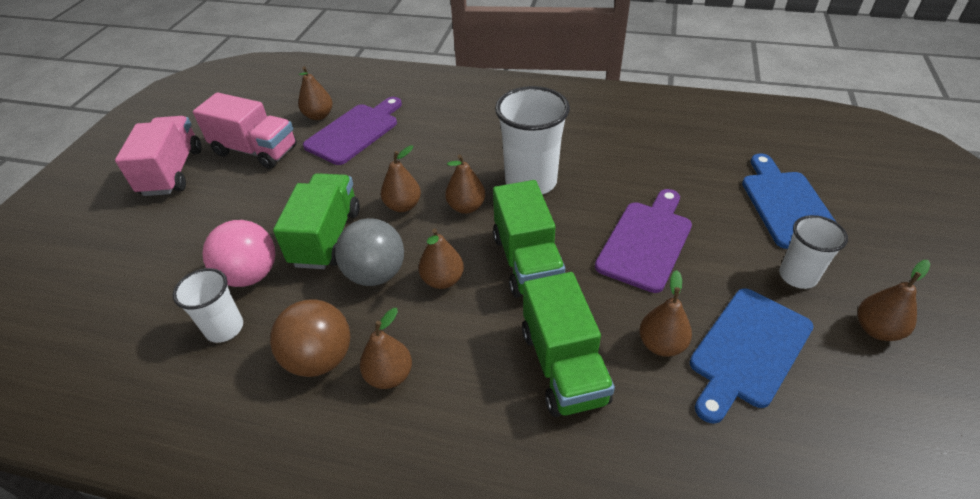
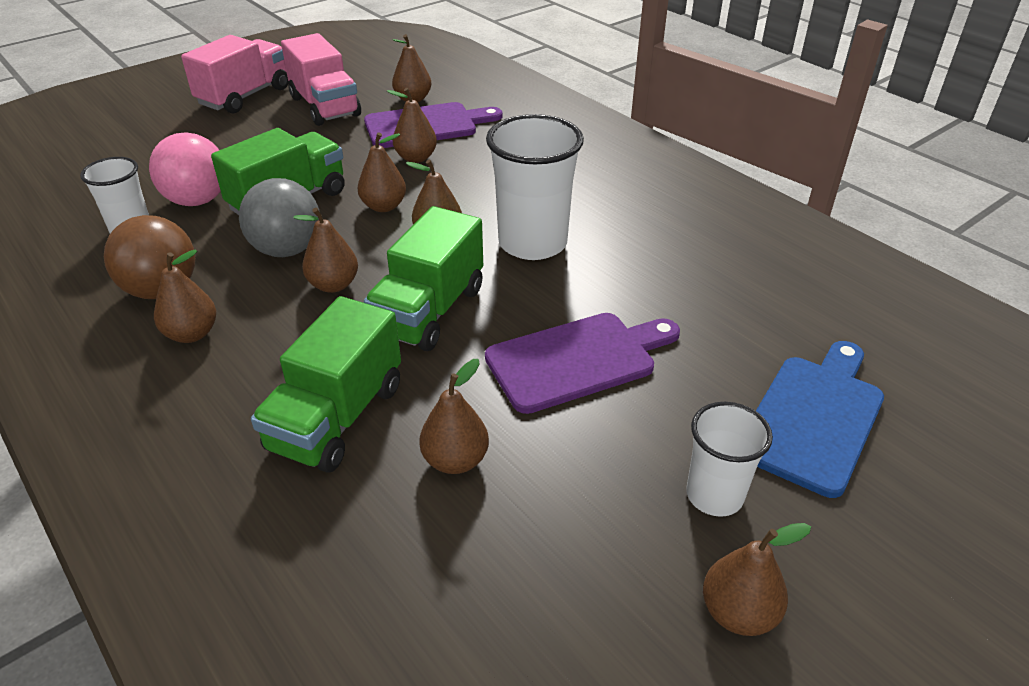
camera: 35 degrees right, 5 degrees down
blue cutting board [690,288,814,424] -> none
none -> brown pear [387,88,437,163]

